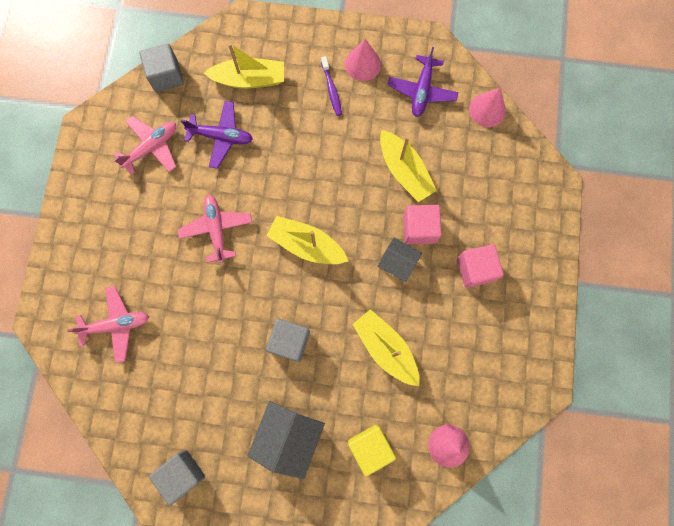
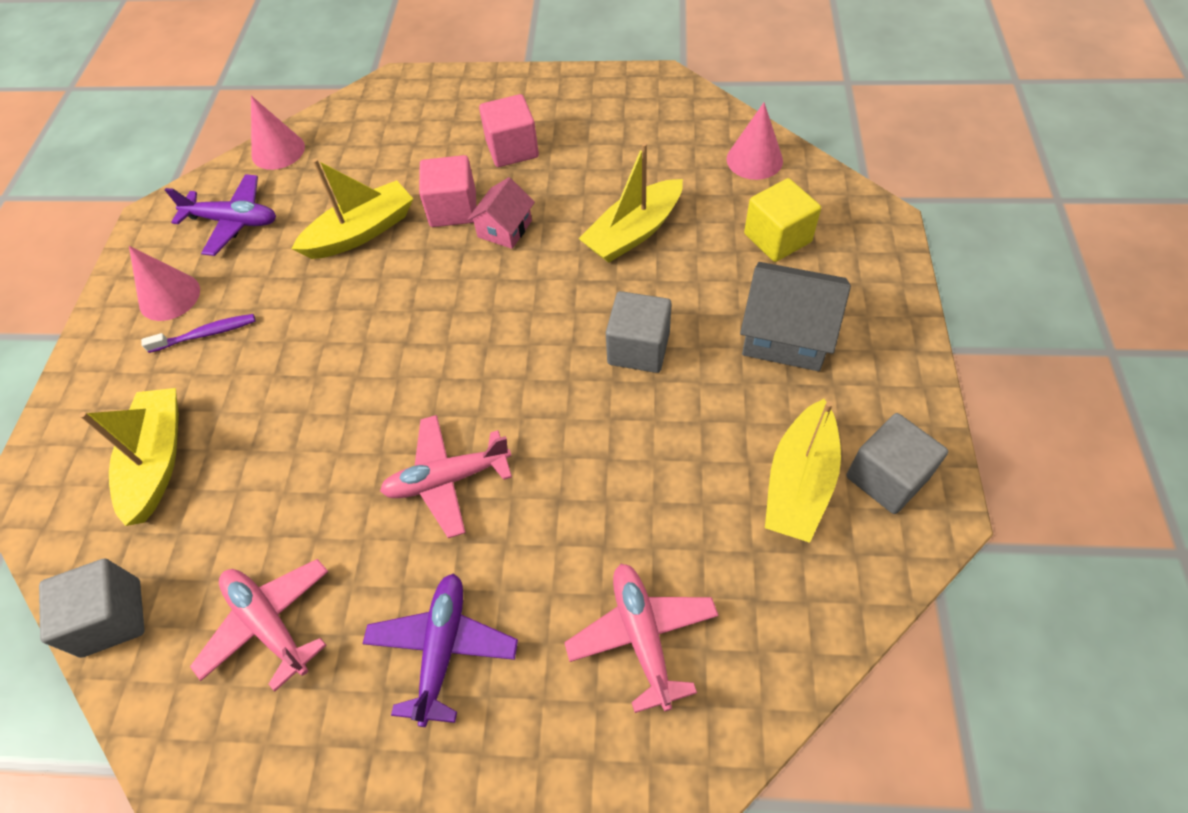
camera: 90 degrees left, 20 degrees down
purple plane [180,101,253,169] -> purple plane moved to [362,573,518,727]
yellow boat [266,216,348,264] -> yellow boat moved to [765,399,841,543]
grey house [378,238,422,282] -> pink house [467,177,535,249]

